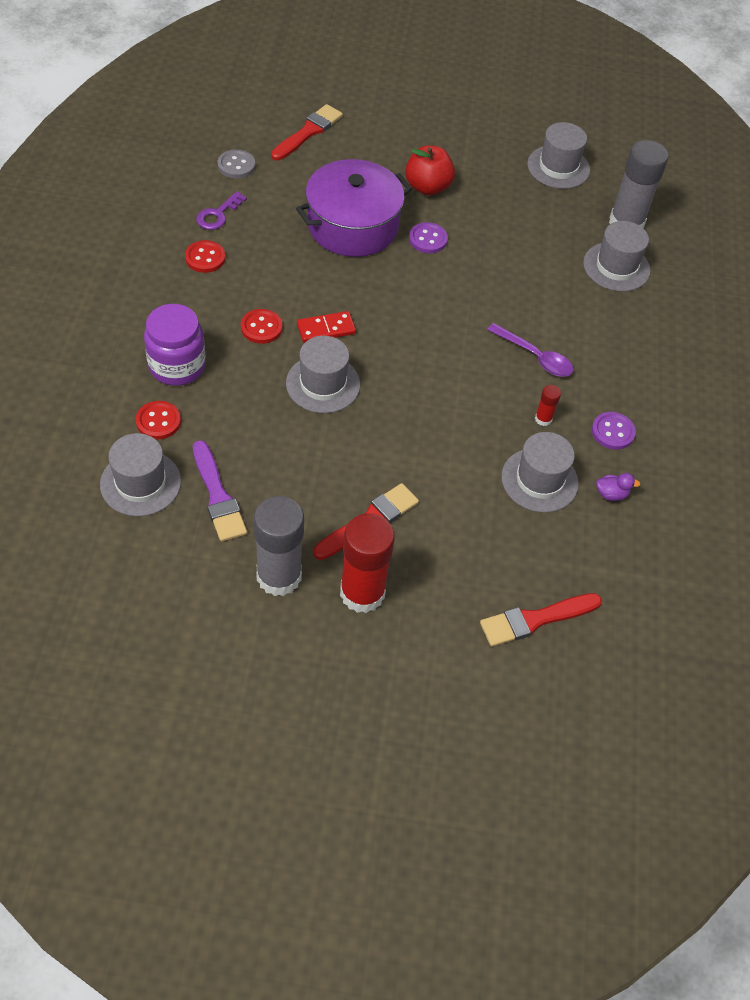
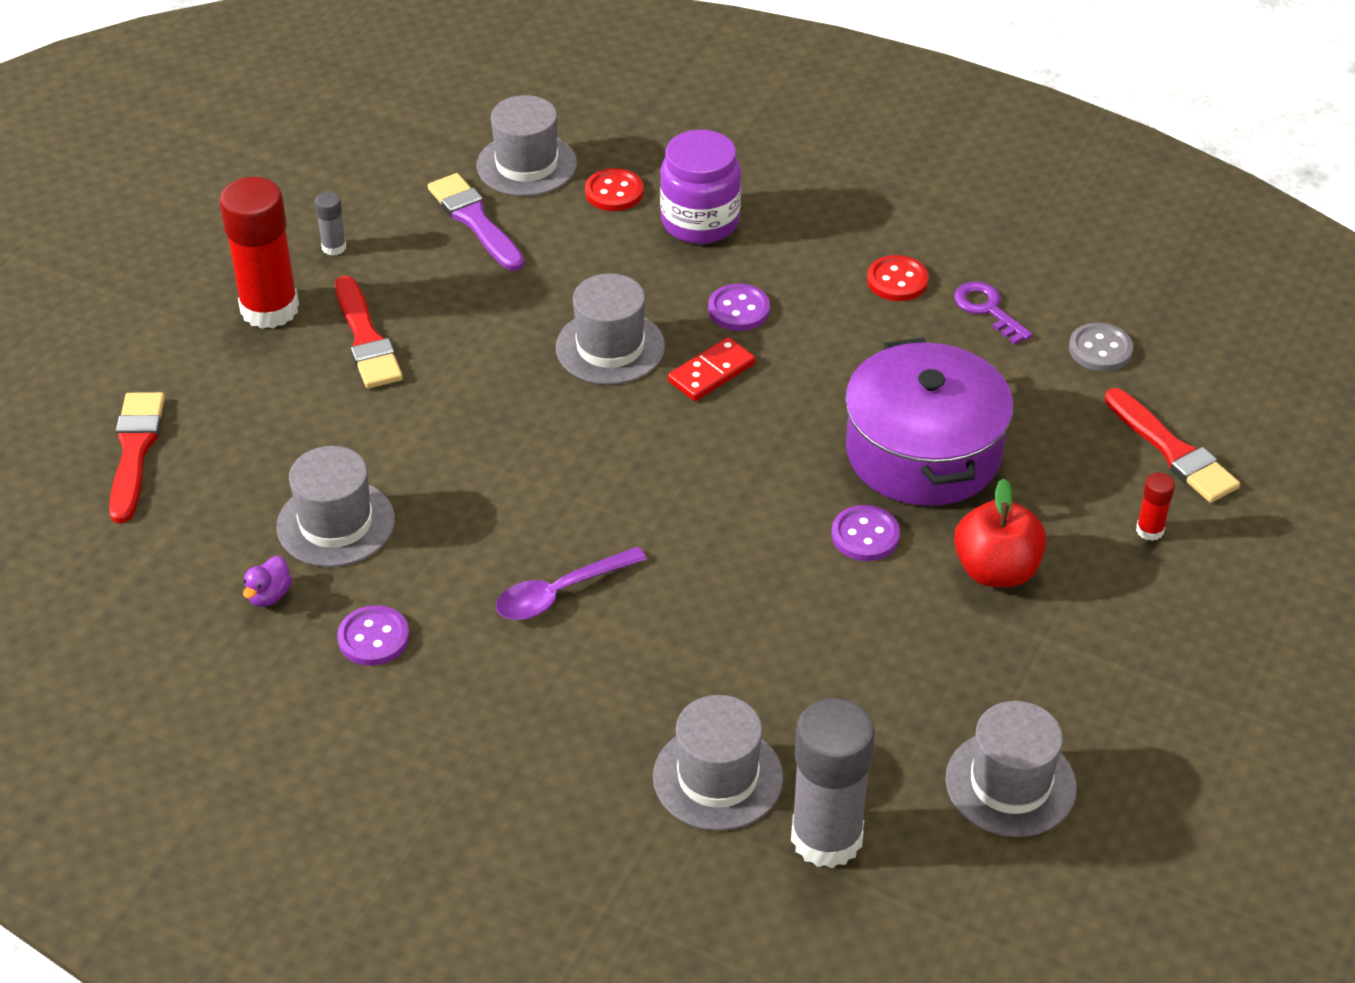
camera: 115 degrees right, 10 degrees down
purple brush [193,440,247,542] -> purple brush turned 60 degrees clockwise [428,173,524,271]
red button [241,309,282,344] -> purple button [708,284,770,331]
grey glue stick [254,496,304,596] -> grey glue stick [315,192,346,256], size x0.43
red domino [297,311,356,343] -> red domino turned 45 degrees clockwise [668,337,756,401]
red glue stick [535,385,561,426] -> red glue stick moved to [1136,473,1175,541]

